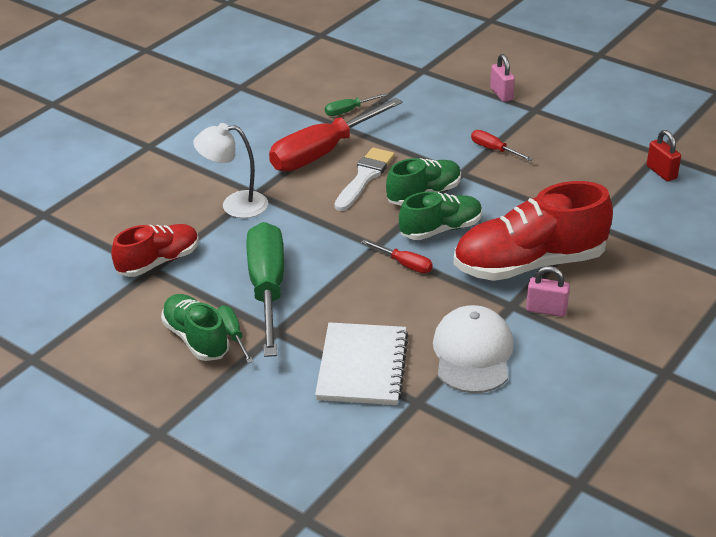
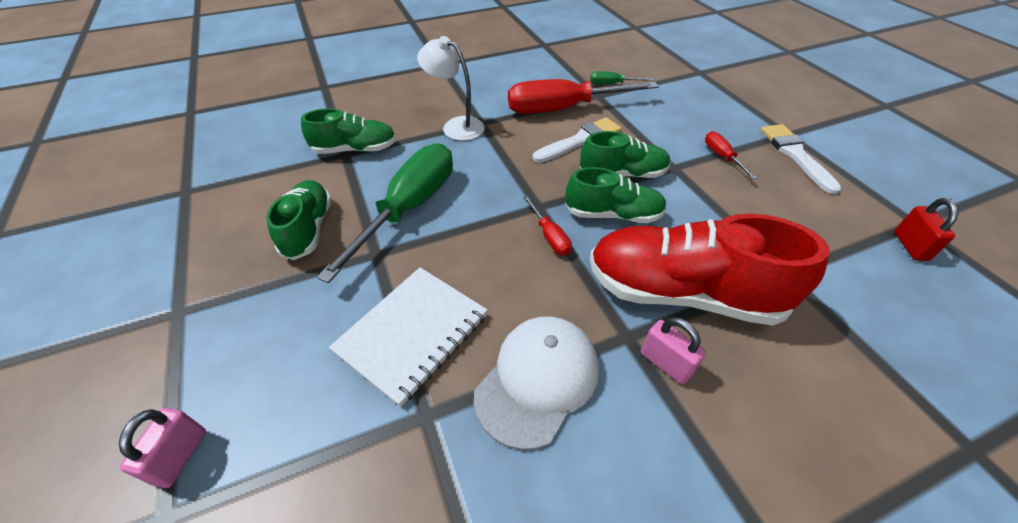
camera: 30 degrees right, 10 degrees up
red shoe [111,224,199,277] -> green shoe [301,108,396,154]
green screwdriver [217,305,253,363] -> none
pink padlock [490,54,515,102] -> pink padlock moved to [119,408,206,488]
none -> white brush [761,124,842,195]

